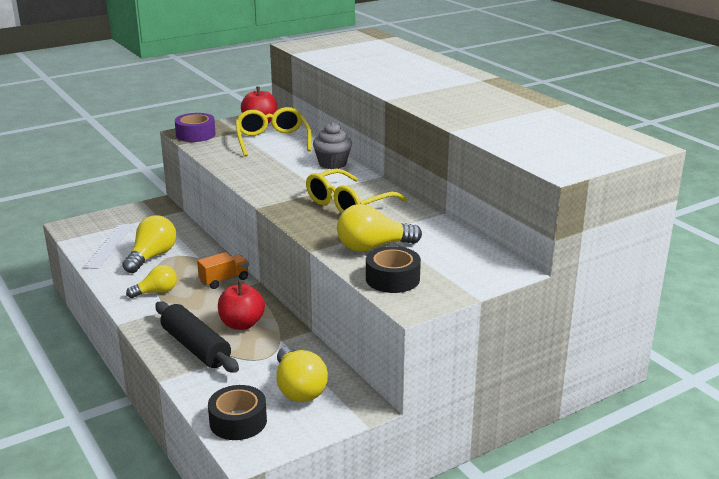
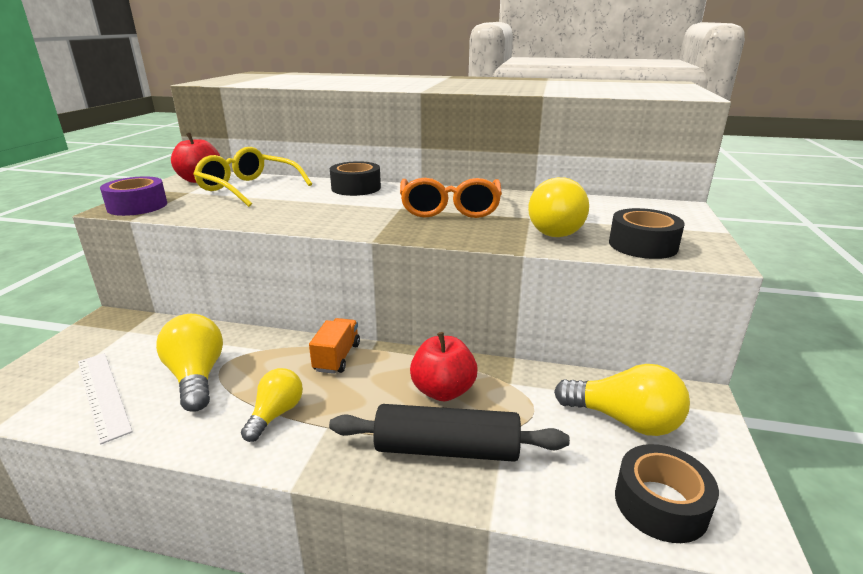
camera: 45 degrees left, 0 degrees up
yellow glasses [306,169,407,214] -> orange glasses [400,178,502,218]
grey cupcake [313,122,352,169] -> black tape [330,161,381,196]

